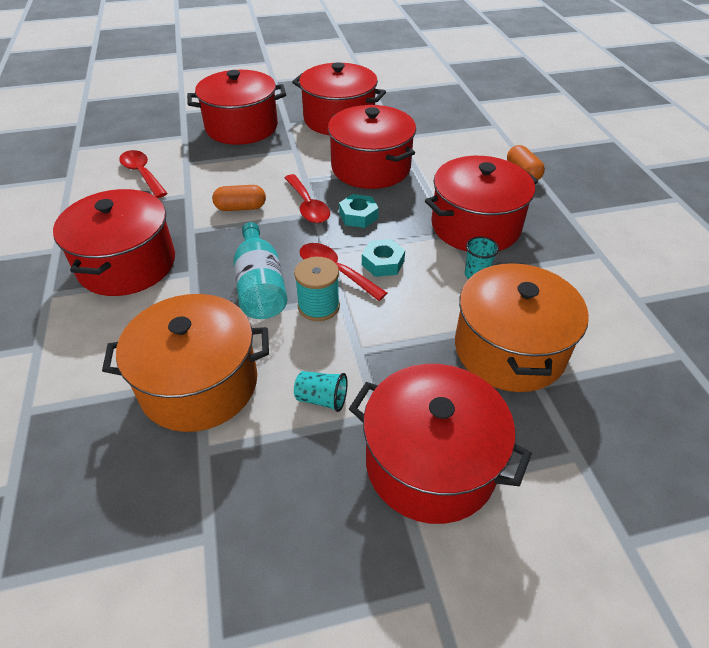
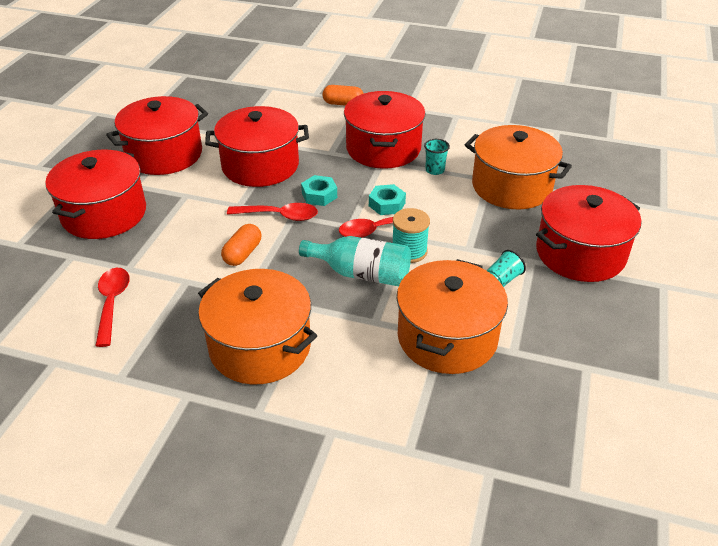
camera: 60 degrees left, 5 degrees down
red pot [53,189,175,296] -> orange pot [198,269,317,385]
red spoon [119,150,168,198] -> red spoon turned 90 degrees clockwise [95,268,130,347]

